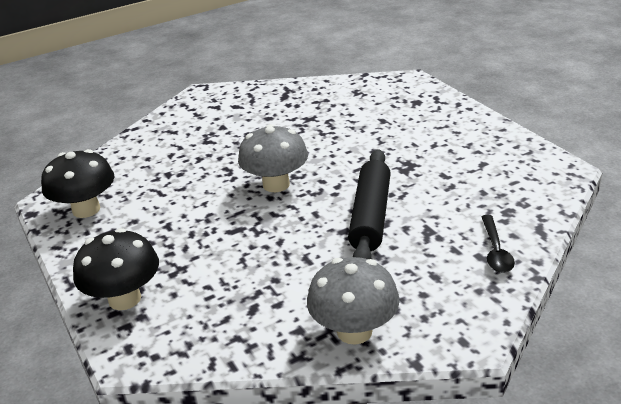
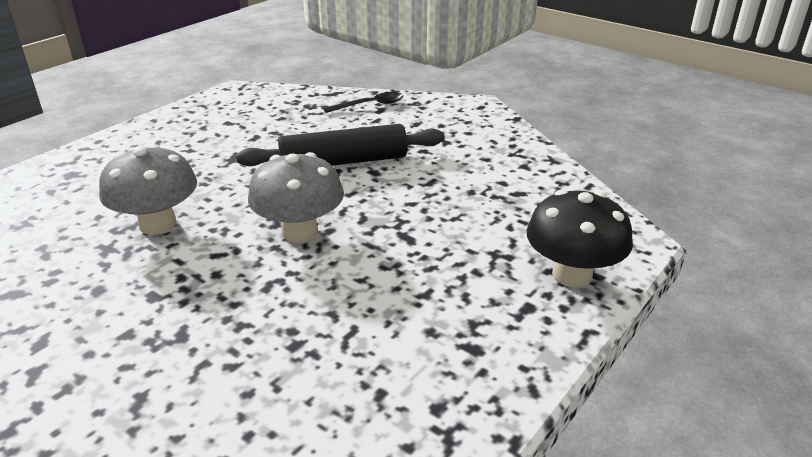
camera: 115 degrees left, 0 degrees up
black mushroom [41,149,114,218] -> none
grey mushroom [307,257,400,345] -> grey mushroom moved to [99,144,197,235]

